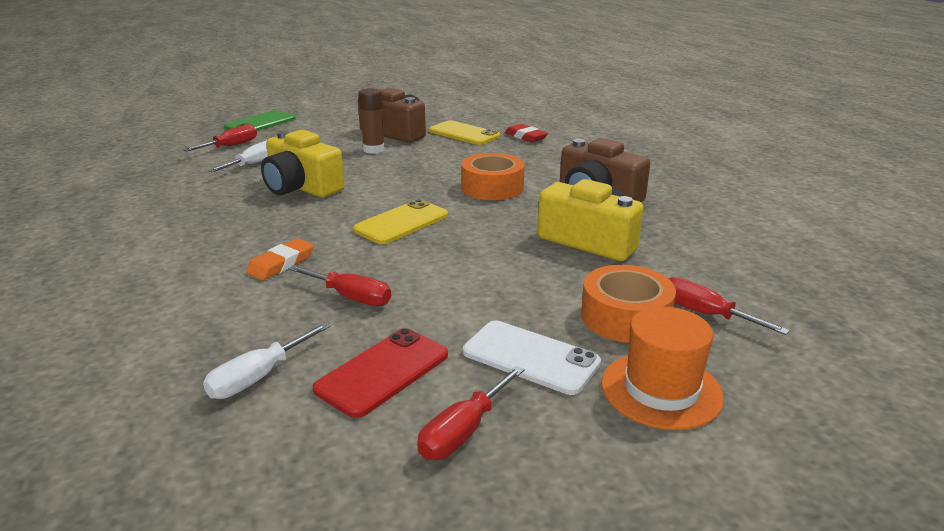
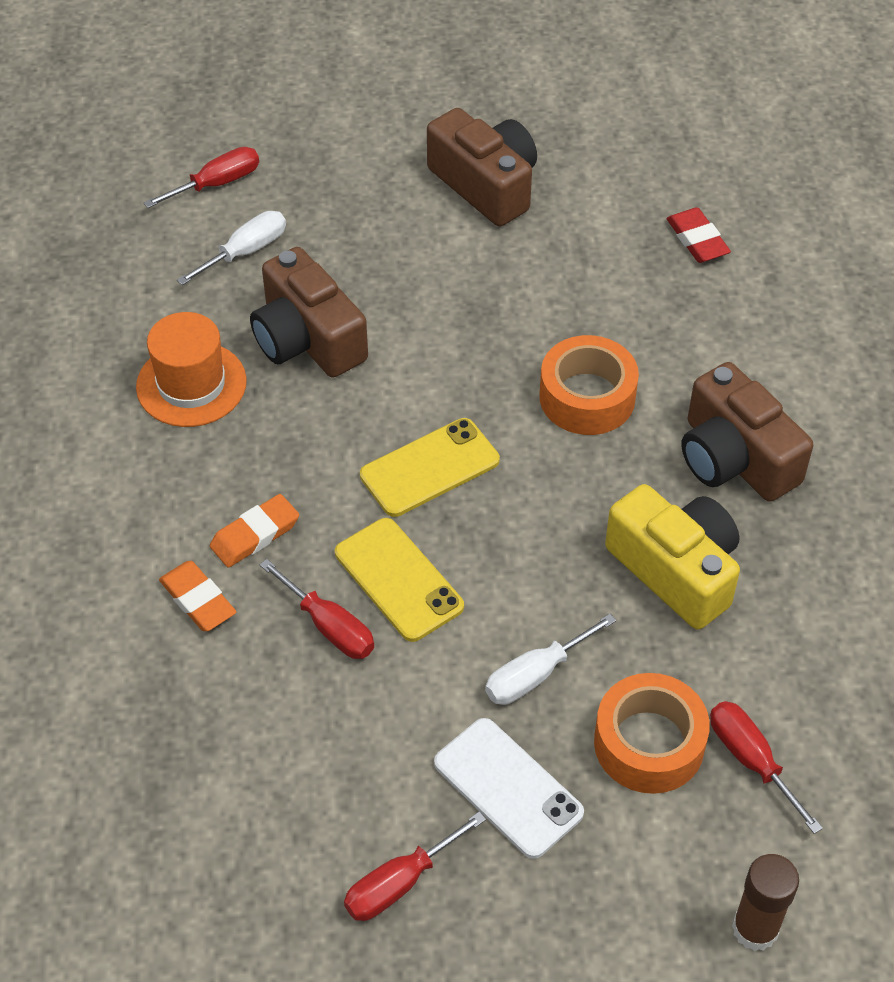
camera: 15 degrees right, 25 degrees up
white screwdriver [203,323,330,399] -> white screwdriver moved to [485,614,616,705]
green phone [224,110,296,131] -> none
yellow camera [261,130,345,198] -> brown camera [250,247,368,378]
red phone [313,328,448,418] -> none
brown glue stick [358,88,385,154] -> brown glue stick moved to [732,854,799,951]
yellow phone [429,120,500,145] -> yellow phone moved to [335,518,464,642]
orange hat [601,307,724,430] -> orange hat moved to [136,312,247,427]
none -> orange eraser [159,561,236,631]

